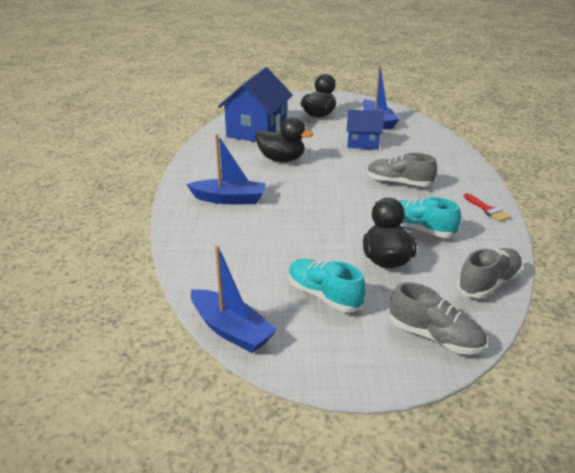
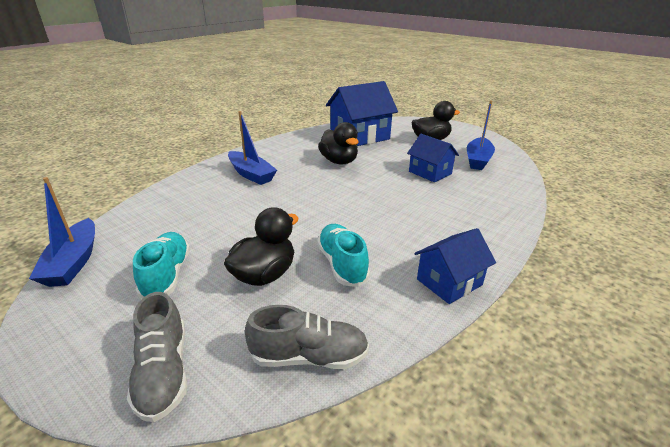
camera: 40 degrees right, 0 degrees up
grey shoe [367,153,437,187] -> none
red brush [464,193,511,222] -> blue house [414,228,496,304]

